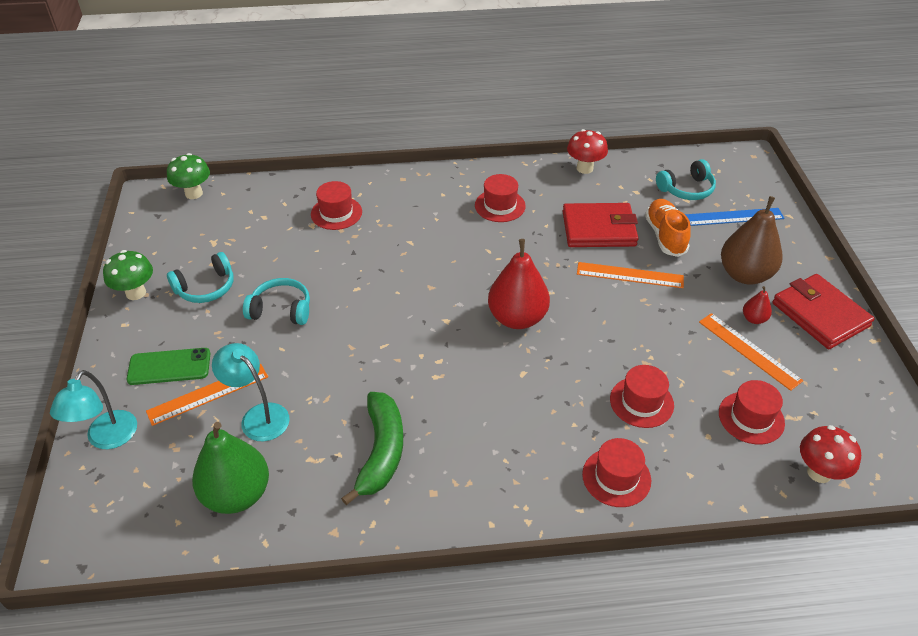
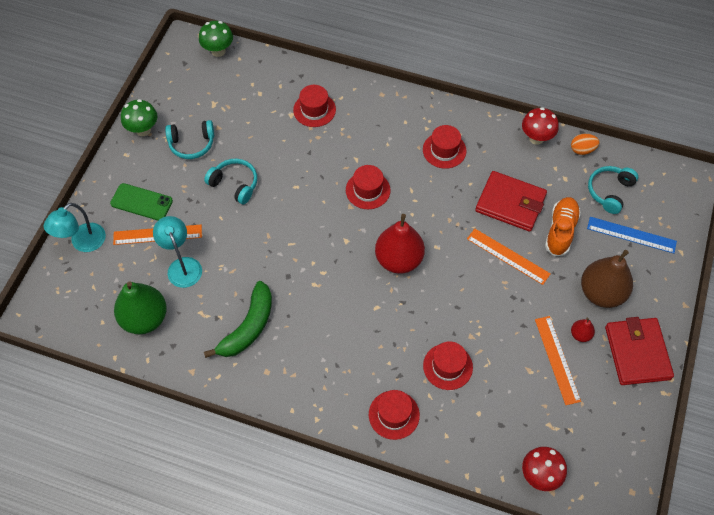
camera: 25 degrees right, 15 degrees up
turquoise headphones [656,159,716,200] -> turquoise headphones turned 120 degrees clockwise [588,166,638,214]
red hat [719,380,785,445] -> red hat moved to [346,165,390,209]
none -> orange egg [571,134,599,155]

